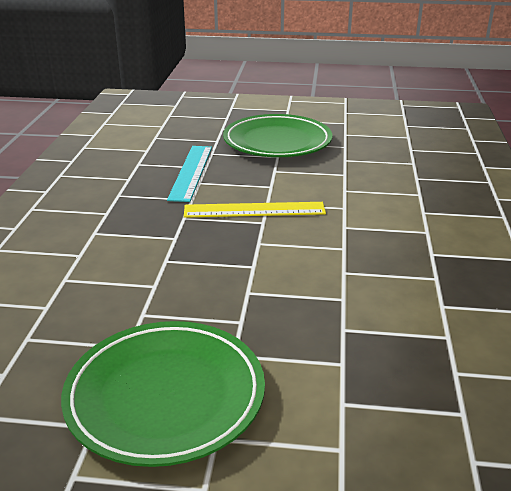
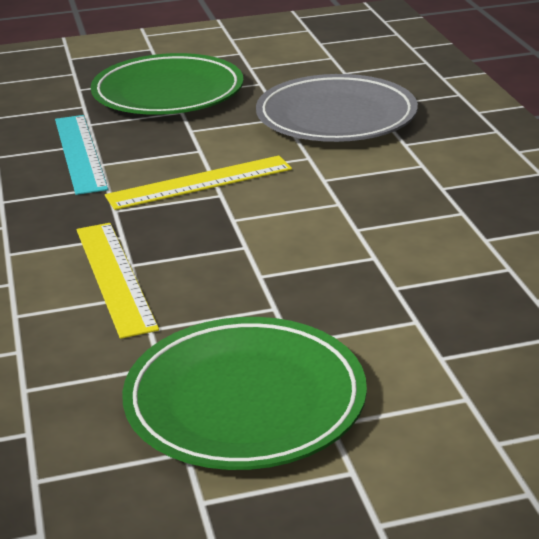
camera: 20 degrees left, 0 degrees up
none -> yellow ruler [77,223,159,339]
none -> grey plate [256,74,418,142]

